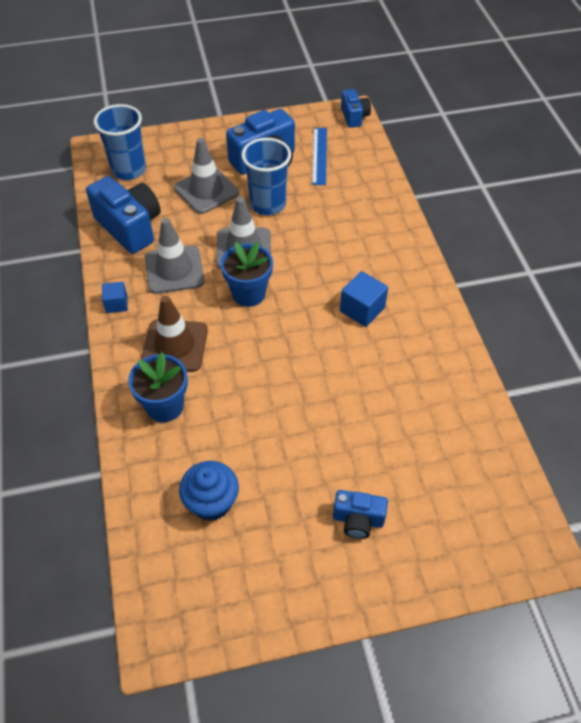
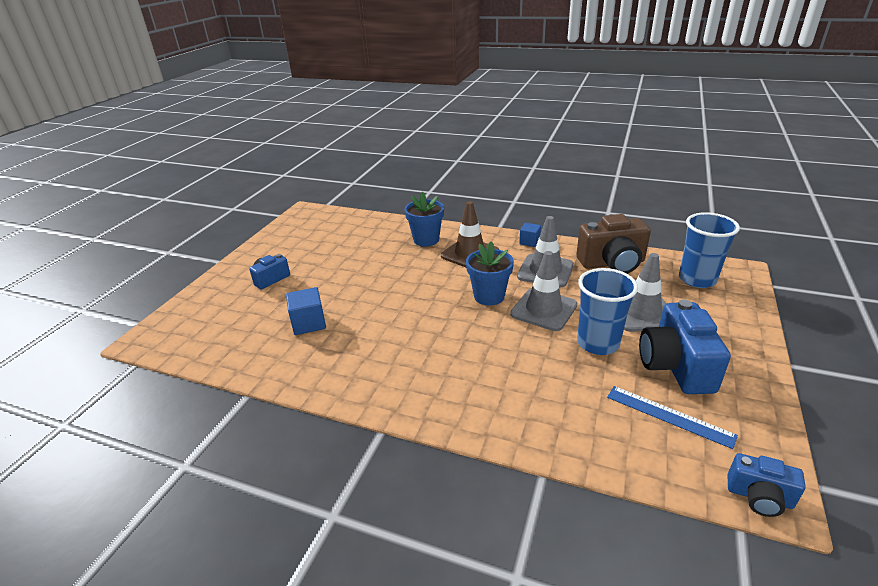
camera: 125 degrees right, 20 degrees down
blue camera [86,176,161,254] -> brown camera [576,214,651,274]
blue cupcake [179,461,239,521] -> none
blue cube [340,271,388,327] -> blue cube moved to [286,287,326,335]

